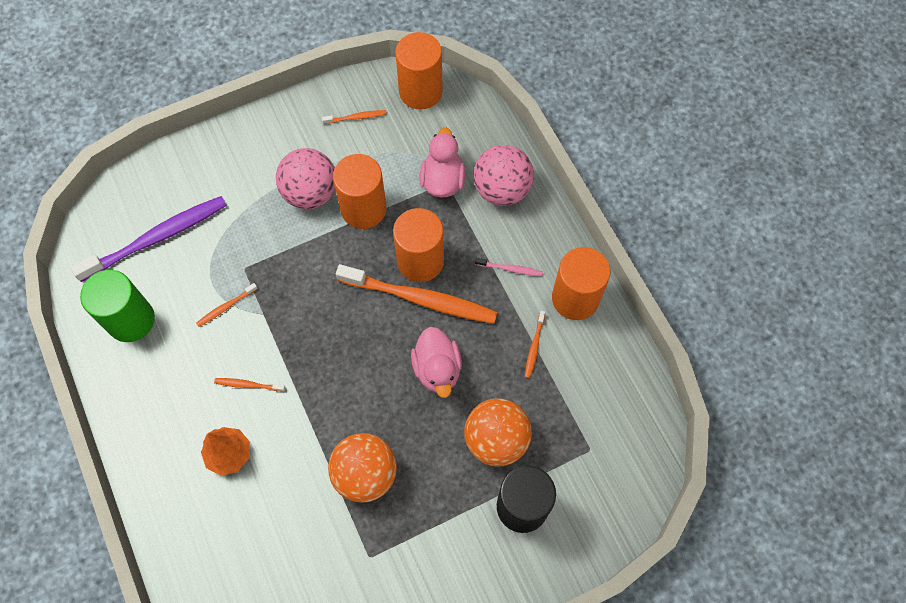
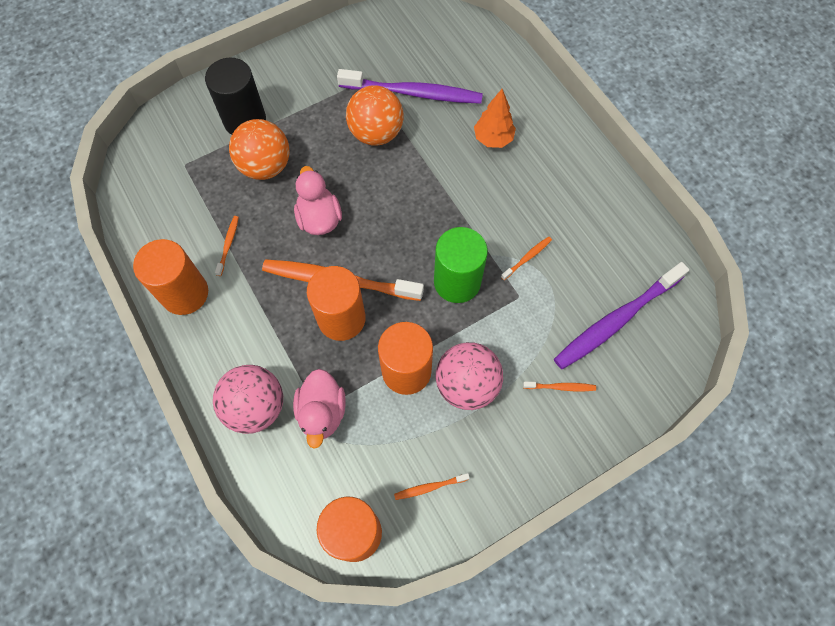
camera: 175 degrees right, 0 degrees up
green cylinder [80,270,155,342] -> green cylinder moved to [434,227,488,303]
orange toothbrush [214,378,286,392] -> orange toothbrush moved to [523,382,596,391]
pink toothbrush [475,258,543,276] -> none
none -> purple toothbrush [337,69,483,104]

